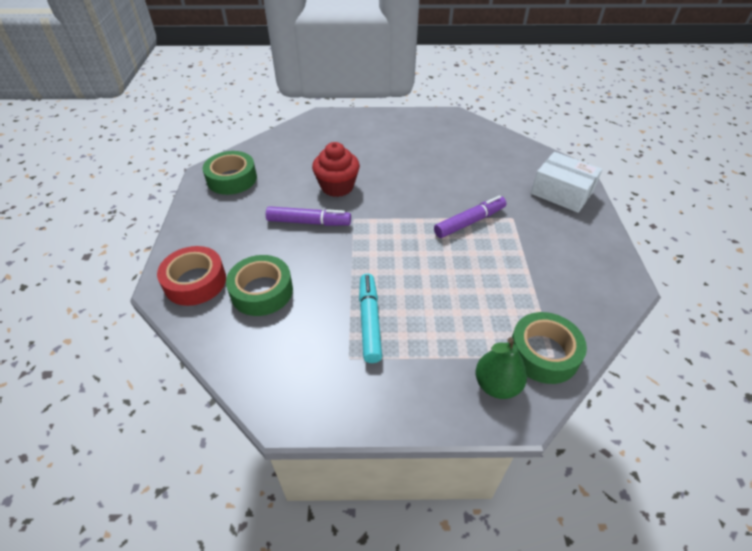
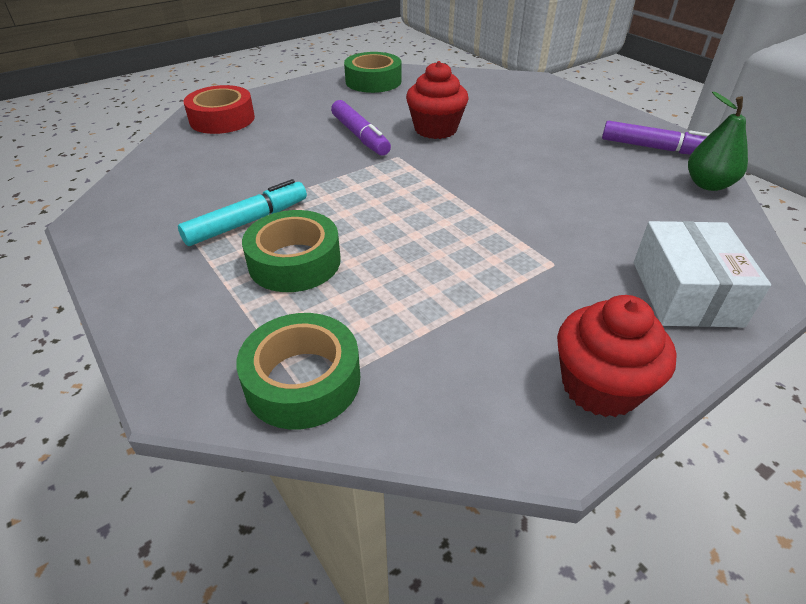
camera: 55 degrees right, 5 degrees down
green tape [226,255,293,316] -> green tape moved to [242,210,341,292]
purple marker [434,195,506,238] -> purple marker moved to [602,121,710,155]
green pear [476,337,527,399] -> green pear moved to [688,92,748,191]
none -> red cupcake [557,295,677,417]

